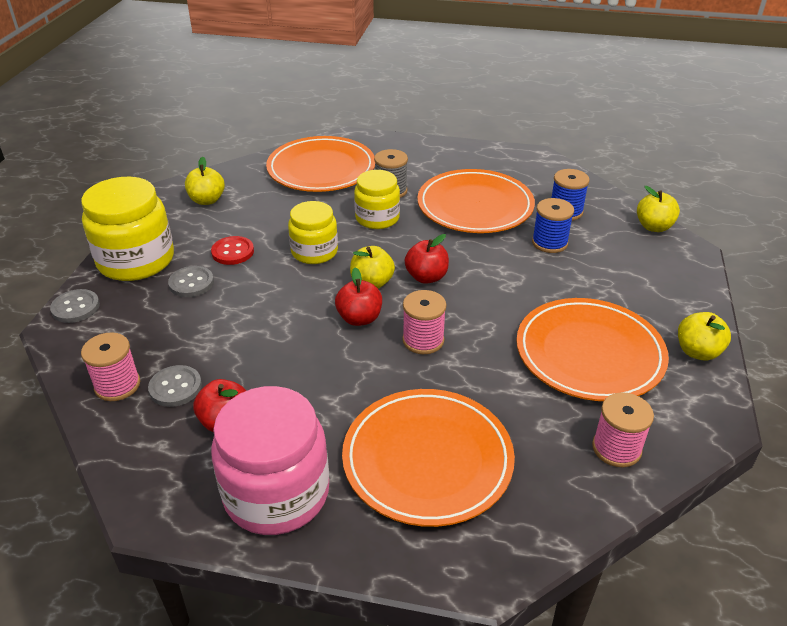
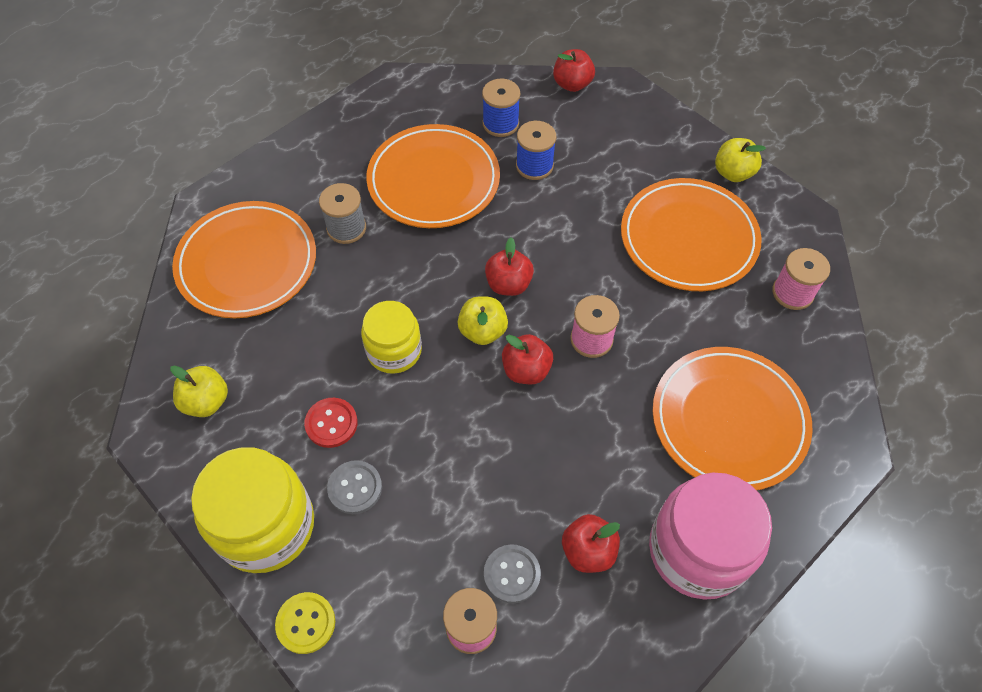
camera: 55 degrees left, 20 degrees up
grey button [50,289,100,323] -> yellow button [275,592,335,654]
yellow jar [354,170,400,229] -> none
yellow apple [637,186,680,232] -> red apple [553,49,595,92]

